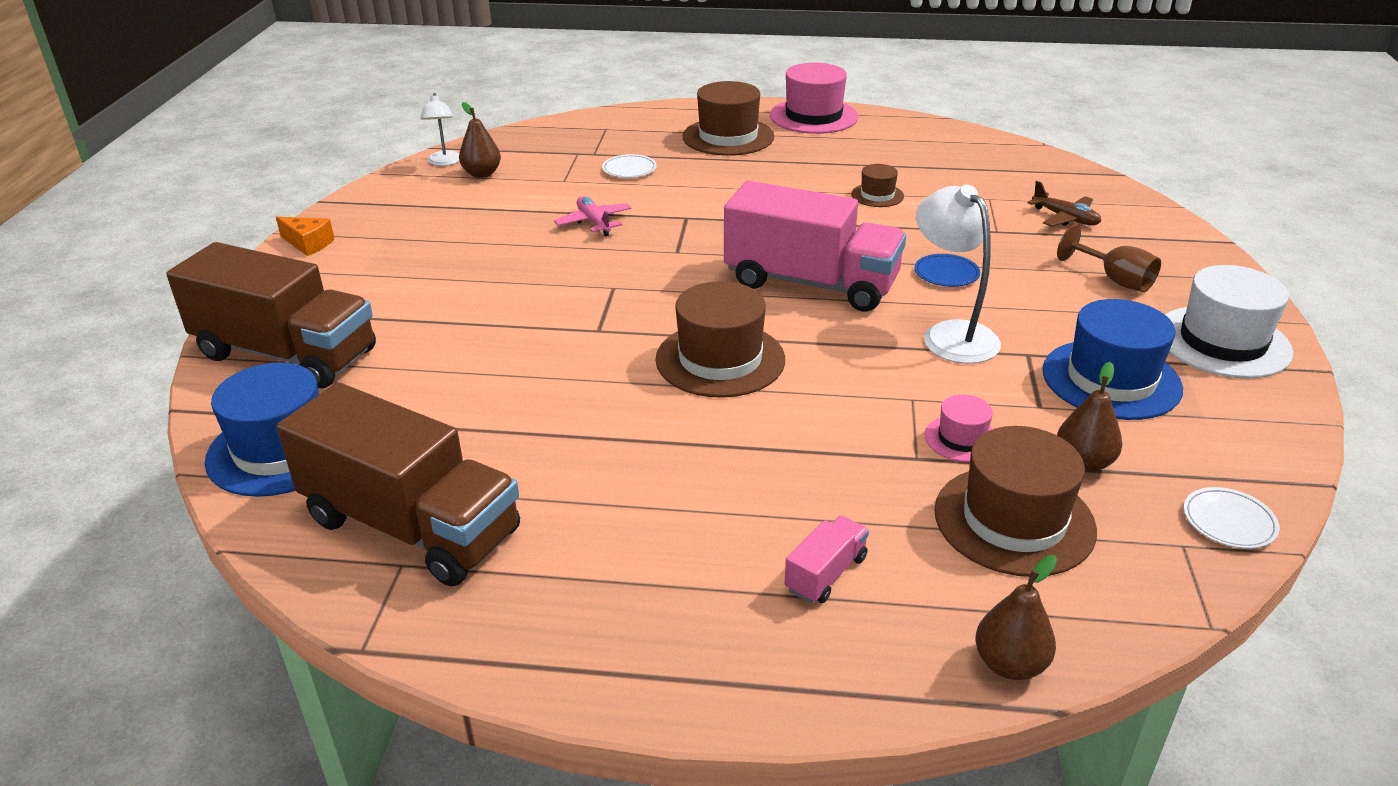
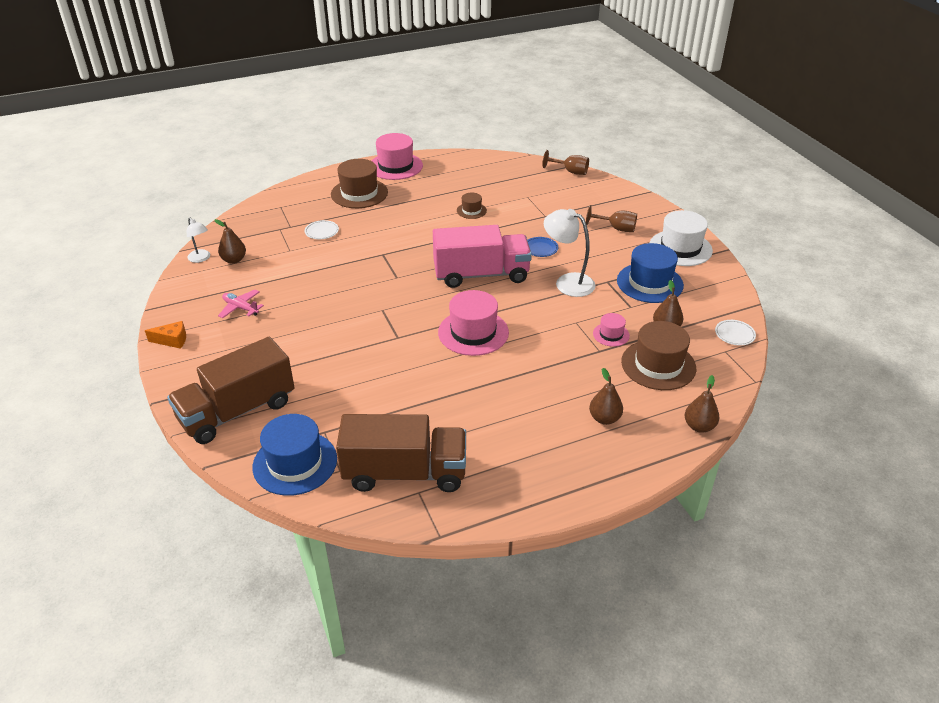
camera: 30 degrees left, 5 degrees up
brown truck [166,242,376,388] -> brown truck turned 150 degrees clockwise [167,337,295,444]
pink plane [554,196,632,236] -> pink plane moved to [218,289,264,318]
brown hat [655,281,785,398] -> pink hat [438,290,509,356]
pink truck [784,516,869,603] -> brown pear [589,368,623,425]
brown plane [1028,181,1101,227] -> none
none -> brown goblet [542,150,589,175]

